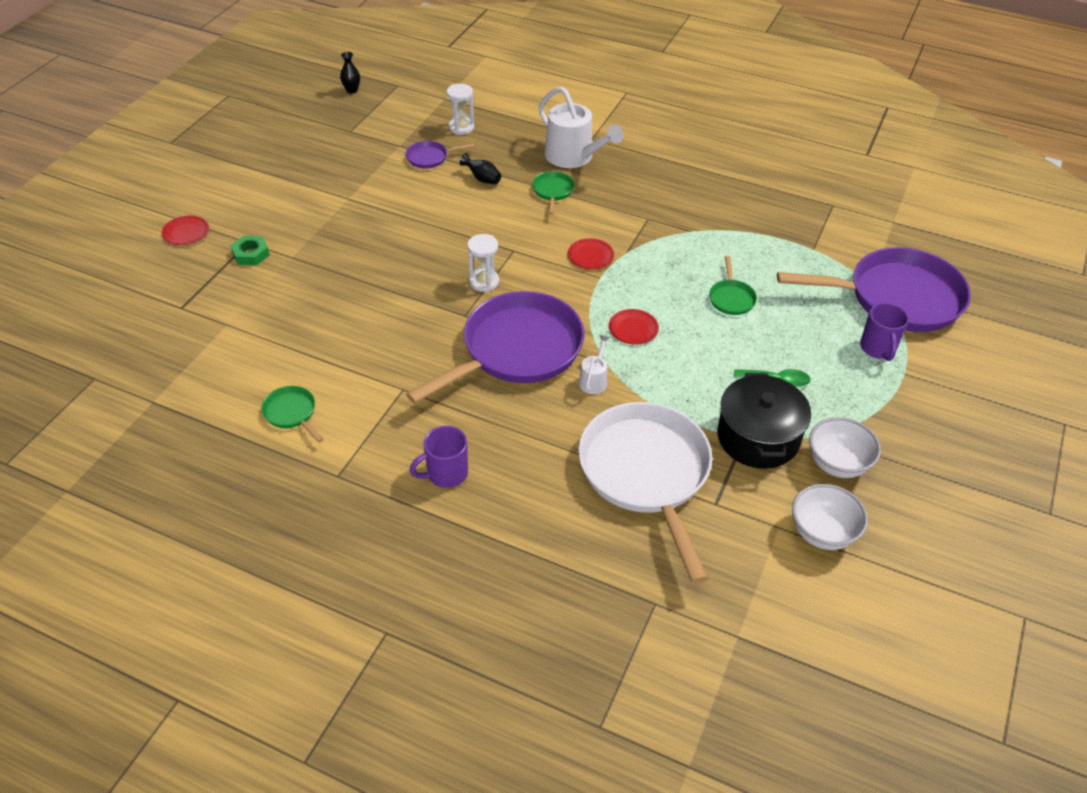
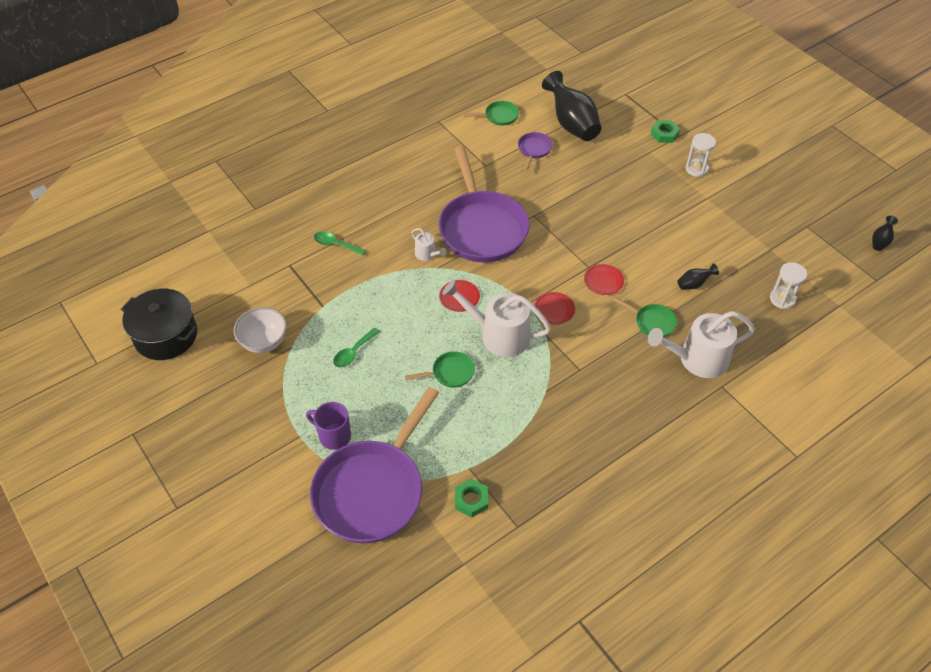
camera: 120 degrees right, 5 degrees up
red plate [161,215,209,245] -> red plate moved to [584,264,624,295]
purple pan [405,141,474,168] -> purple pan moved to [518,132,553,171]
purple mug [410,426,468,488] -> none
white hourglass [467,234,499,292] -> white hourglass moved to [686,133,716,177]
white pan [578,402,712,584] -> green spoon [314,231,366,256]
green pan [709,256,757,315] -> green pan turned 135 degrees clockwise [405,351,475,388]
black pot [717,373,811,469] -> black pot moved to [121,289,197,360]
white bowl [792,484,868,550] -> none
none -> white watering can [442,280,551,357]
none -> green nut [455,479,488,517]
none -> black vase [542,71,602,141]

